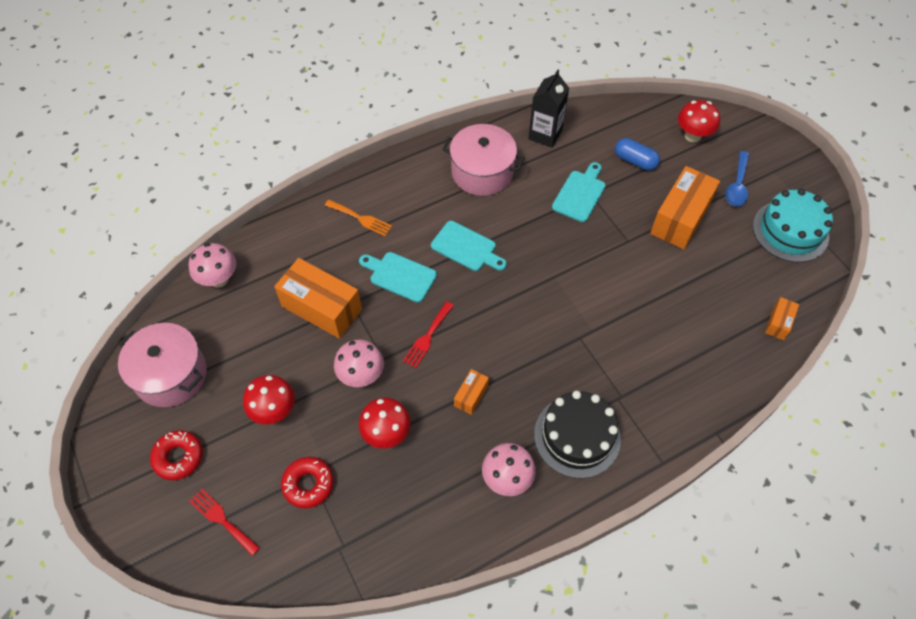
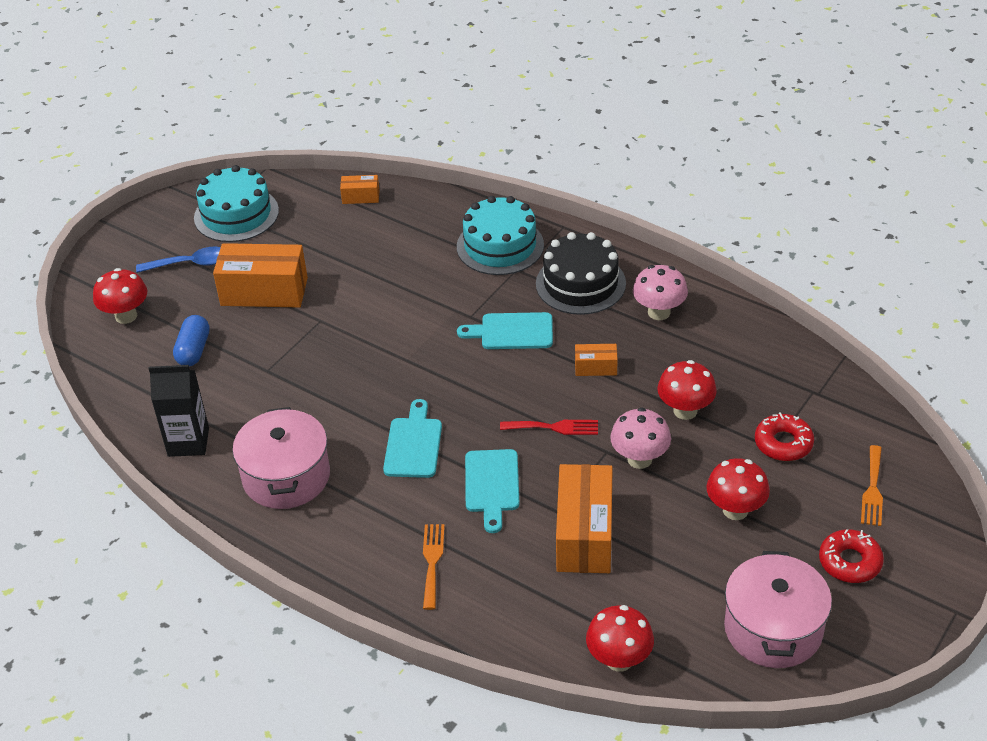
camera: 115 degrees left, 15 degrees down
pink mushroom [189,243,236,288] -> red mushroom [586,605,654,672]
red fork [189,488,260,556] -> orange fork [861,445,883,526]
turquoise cutting board [552,162,606,222] -> turquoise cutting board moved to [457,312,553,349]
none -> turquoise cake [457,196,544,275]

